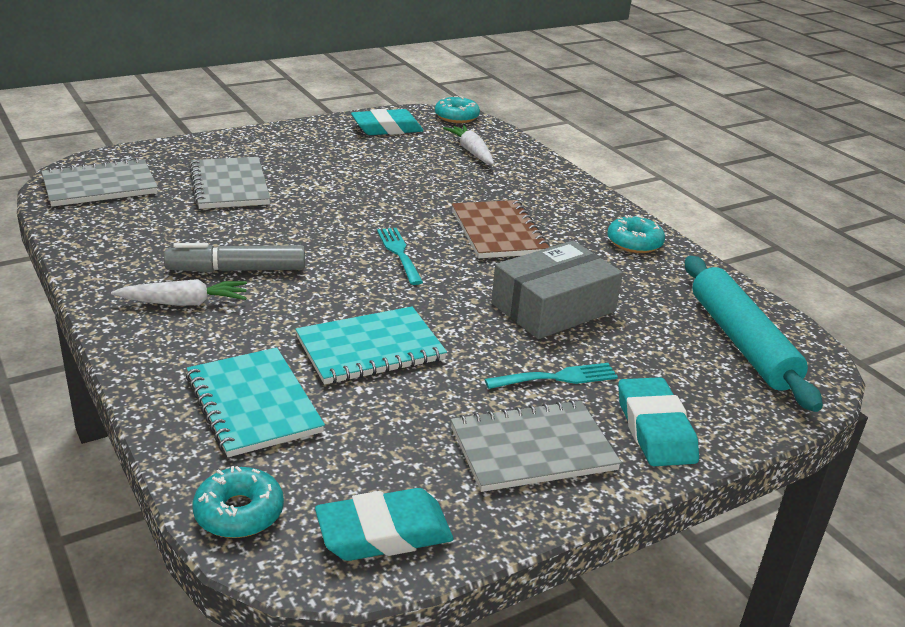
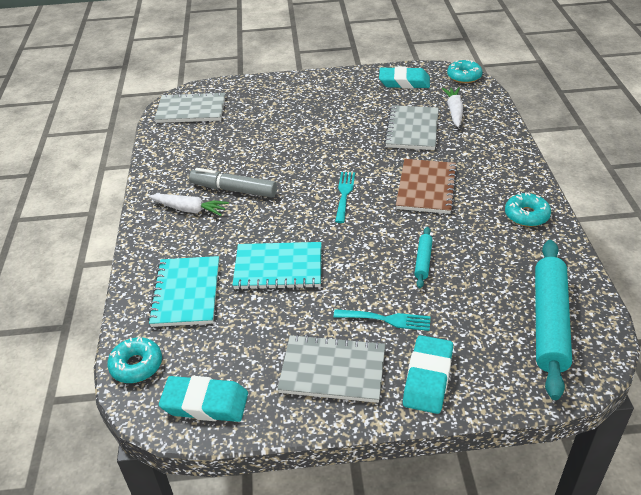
camera: 30 degrees right, 10 degrees up
grey notebook [189,157,270,209] -> grey notebook moved to [384,105,439,150]
grey box [491,241,623,339] -> turquoise rolling pin [414,227,433,288]

